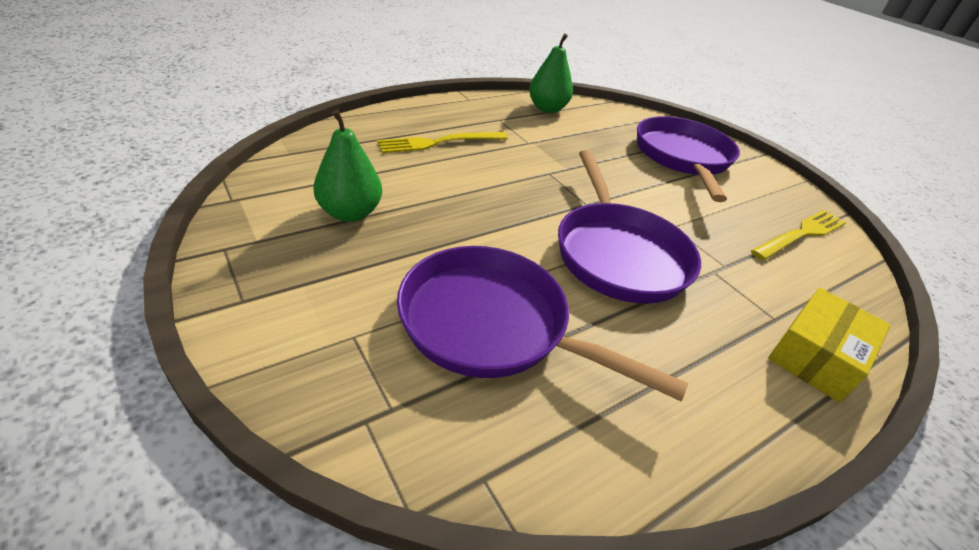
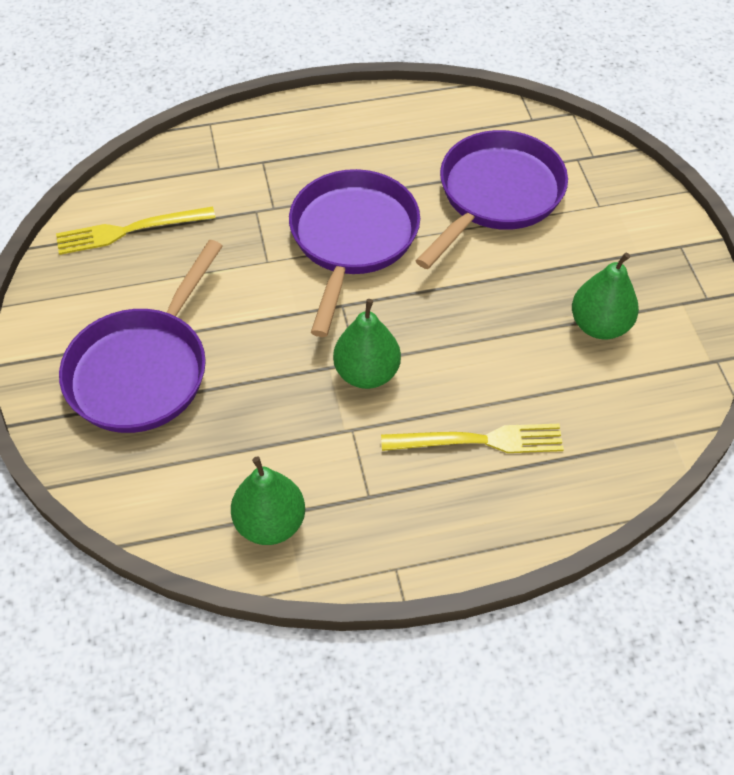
camera: 155 degrees left, 15 degrees up
purple pan [397,246,688,401] -> purple pan turned 105 degrees counterclockwise [416,130,568,269]
yellow box [768,288,891,402] -> none
none -> green pear [333,299,401,389]

